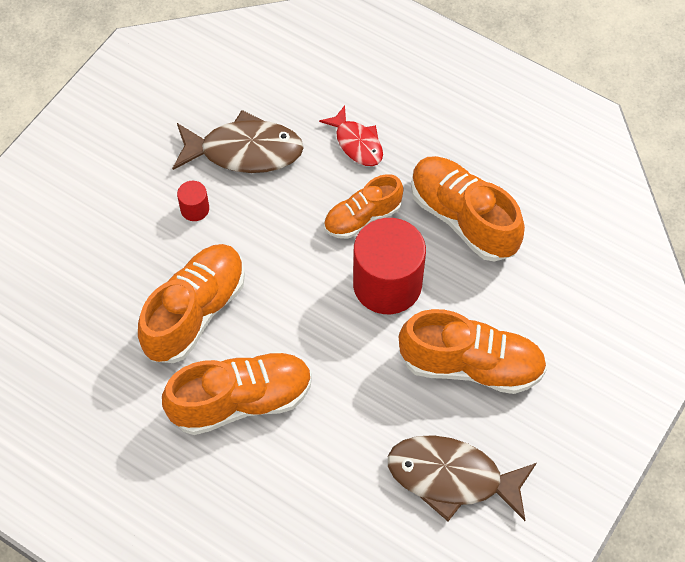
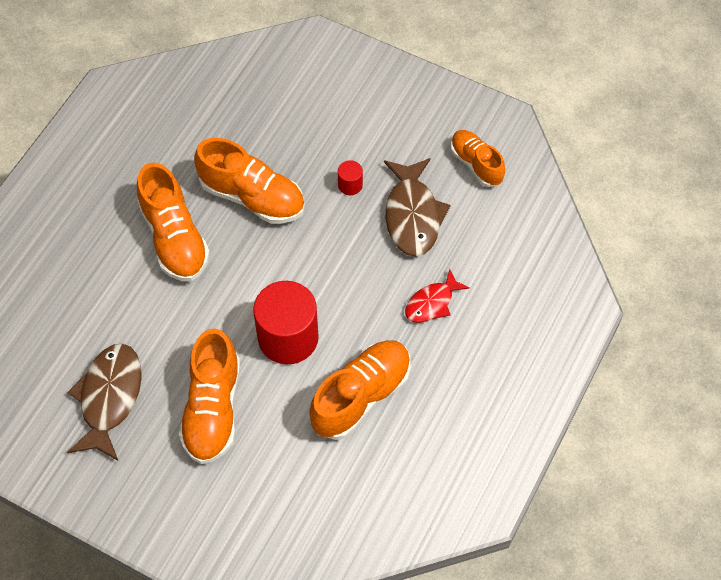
camera: 85 degrees right, 0 degrees up
orange shoe [324,174,403,239] -> orange shoe moved to [451,130,505,187]

